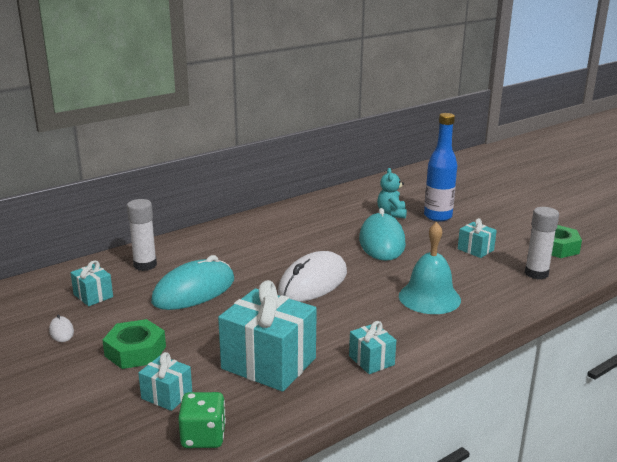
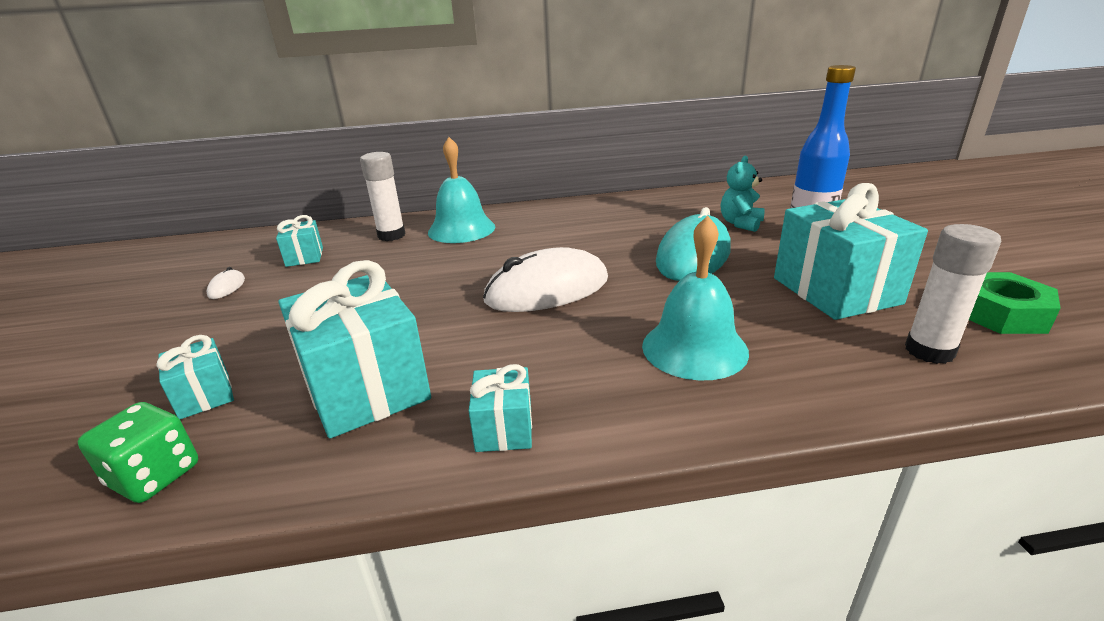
camera: 30 degrees right, 5 degrees up
green nut [102,319,166,369] -> none
turquoise mouse [151,255,234,310] -> none
turquoise gift [458,218,497,258] -> turquoise gift [774,183,928,320], size x2.02
none -> turquoise bell [428,137,495,243]

